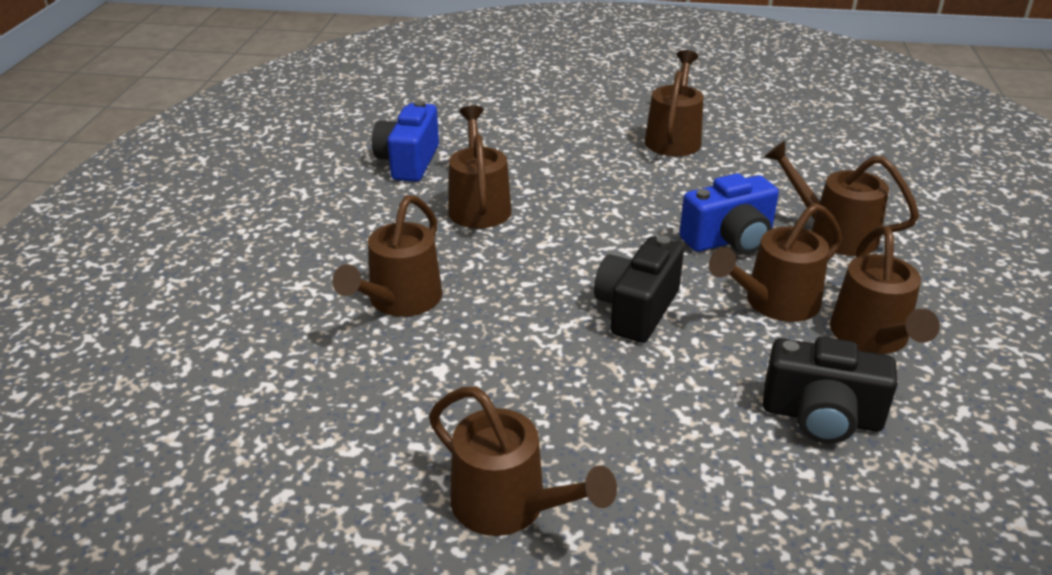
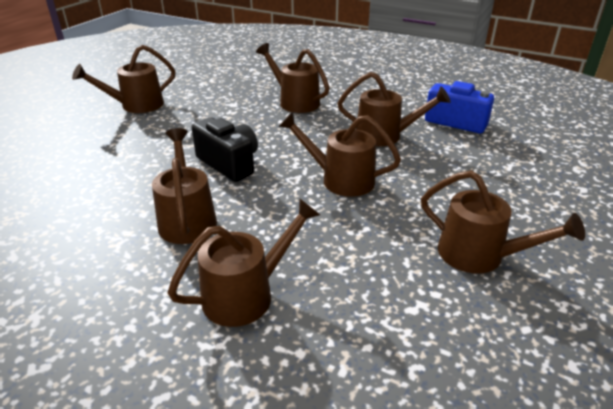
camera: 110 degrees right, 0 degrees up
blue camera [679,173,779,254] -> none
black camera [763,337,898,444] -> none
brown watering can [830,226,940,354] -> brown watering can moved to [278,112,401,197]

